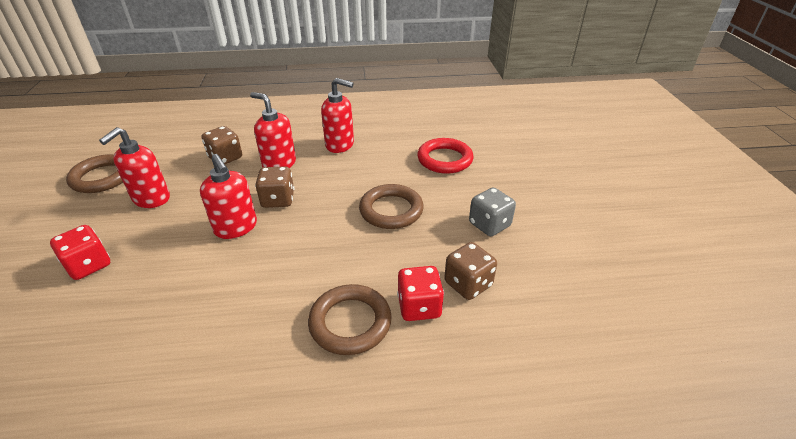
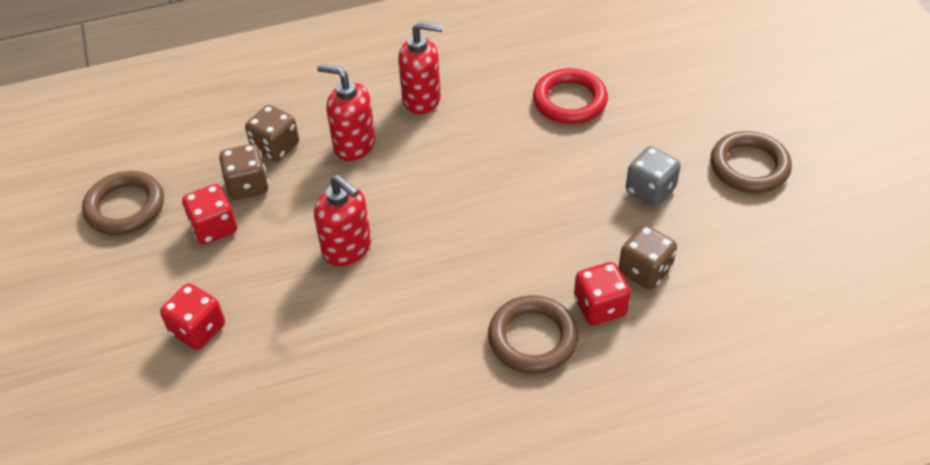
camera: 10 degrees left, 10 degrees up
red soap dispenser [99,127,170,208] -> red dice [182,184,237,244]
brown dice [255,166,294,208] -> brown dice moved to [219,144,269,200]
brown ring [359,184,424,229] -> brown ring moved to [711,131,792,193]

